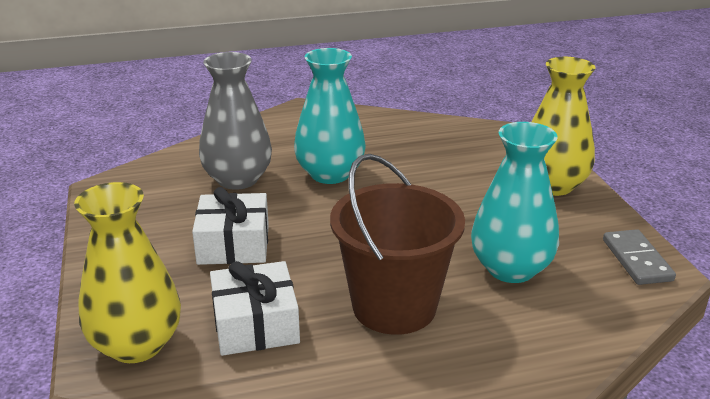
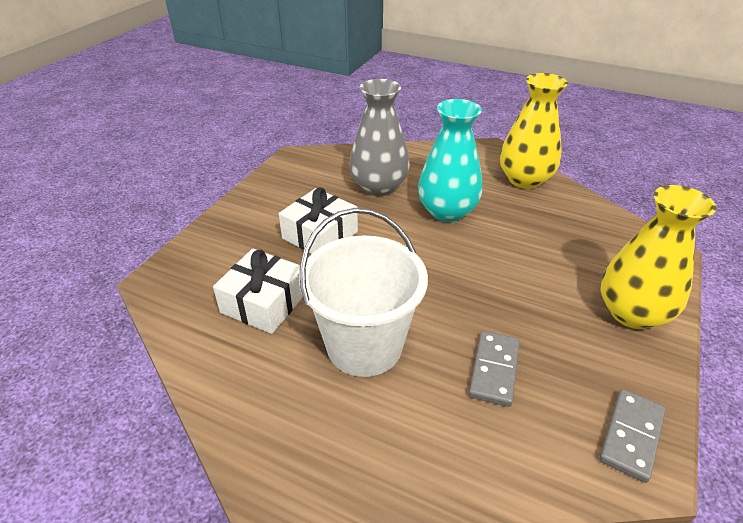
camera: 40 degrees right, 10 degrees up
yellow vase [74,182,181,363] -> yellow vase moved to [500,73,568,189]
brown bucket [330,154,465,335] -> white bucket [299,208,428,377]
turquoise vase [471,122,559,283] -> grey domino [469,331,520,407]

